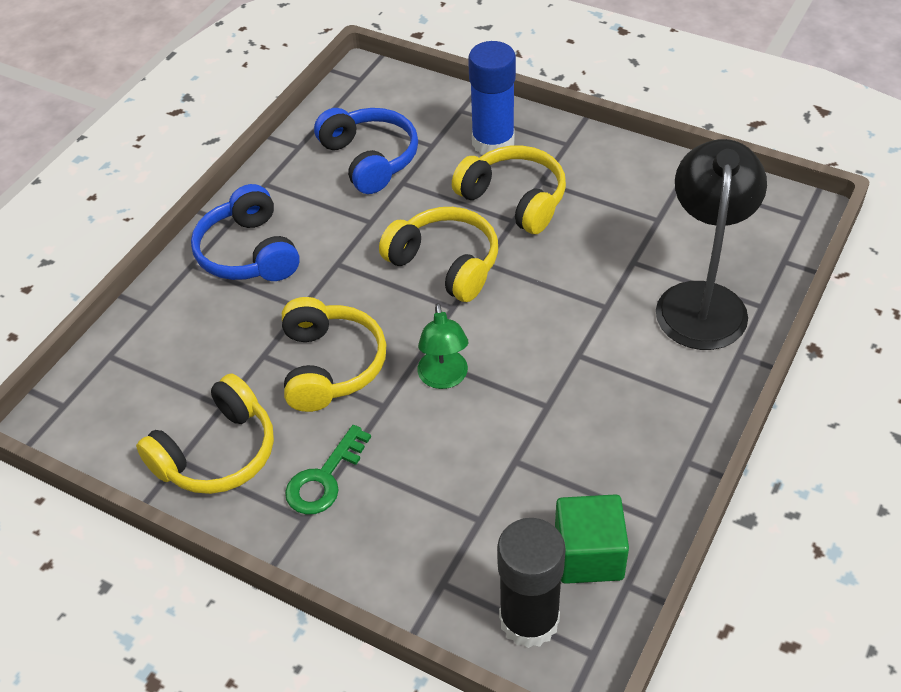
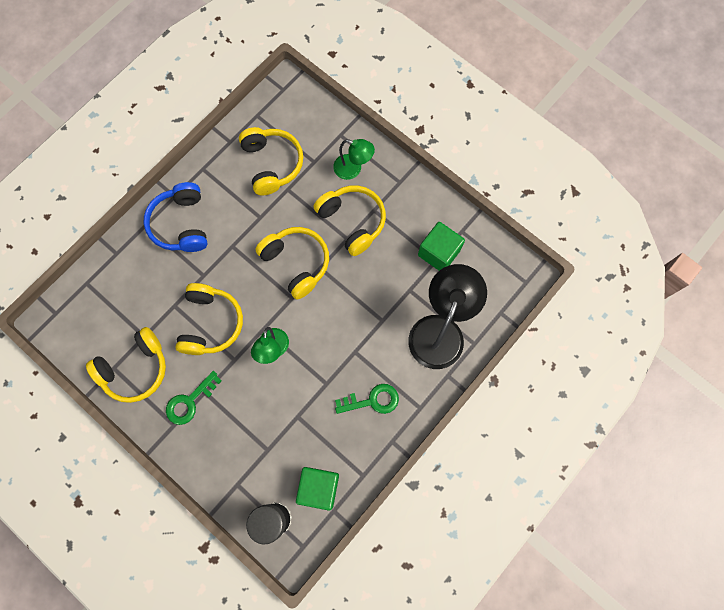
camera: 10 degrees right, 25 degrees up
blue headphones [314,108,418,194] -> yellow headphones [239,127,303,195]
blue glue stick [468,41,516,155] -> green lamp [333,139,375,180]
none -> green key [335,384,399,414]
none -> green cube [418,222,465,271]

